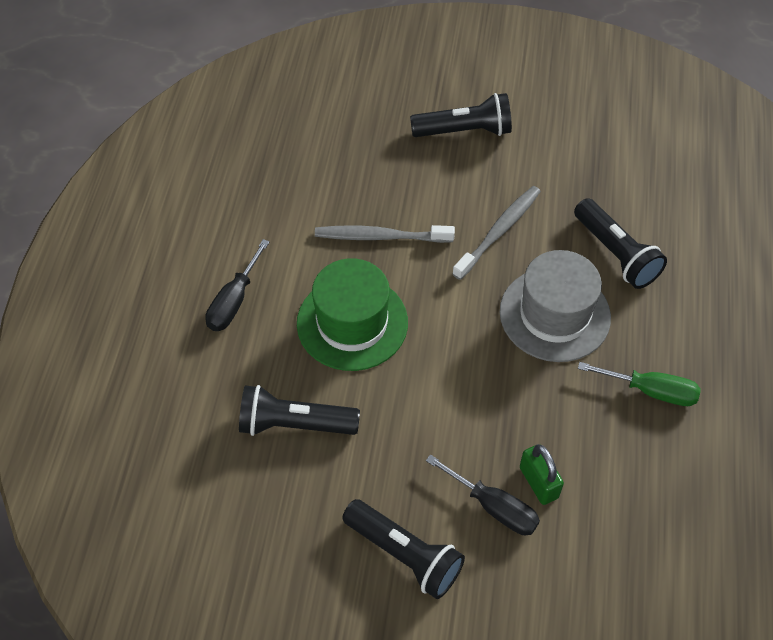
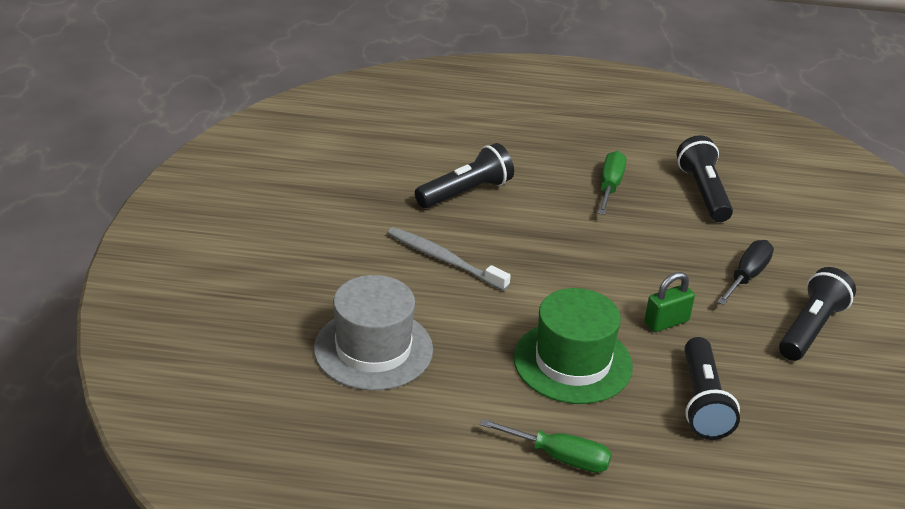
camera: 95 degrees left, 20 degrees down
black screwdriver [205,239,270,331] -> green screwdriver [480,419,612,473]
grey toothbrush [315,225,455,243] -> none
black flashlight [410,93,512,137] -> black flashlight moved to [677,135,733,222]
grey hat [500,250,611,362] -> grey hat moved to [314,275,433,391]
green padlock [520,444,564,505] -> green padlock moved to [644,272,695,332]

